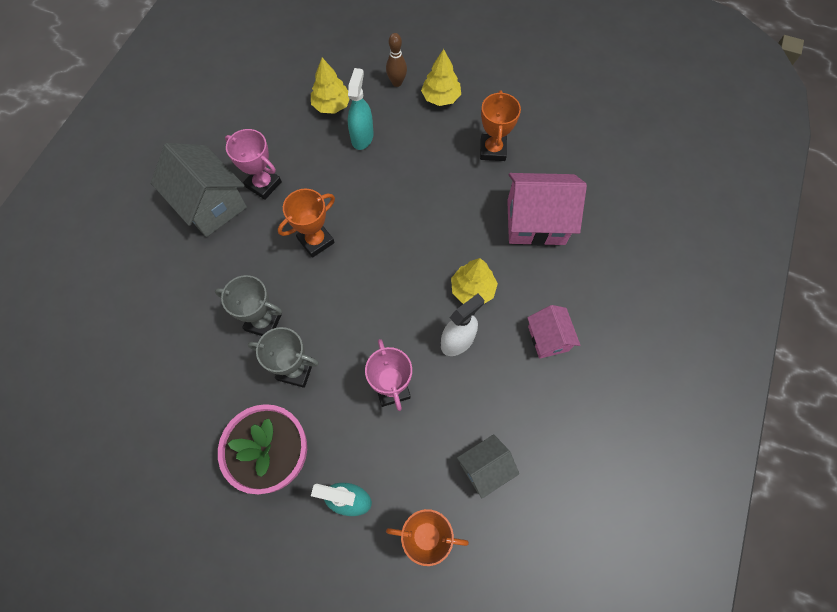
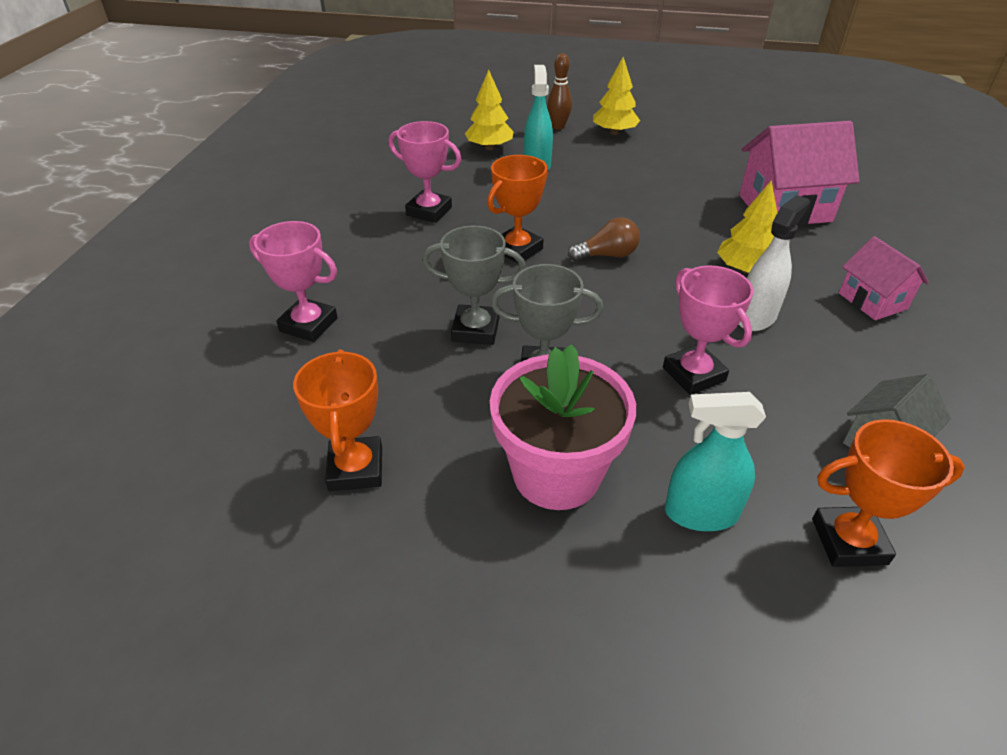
camera: 10 degrees left, 25 degrees down
grey house [151,143,247,237] -> none
orange trophy [480,90,521,161] -> orange trophy moved to [293,349,382,491]
none -> pink trophy [249,221,338,342]
none -> brown light bulb [568,217,640,261]

